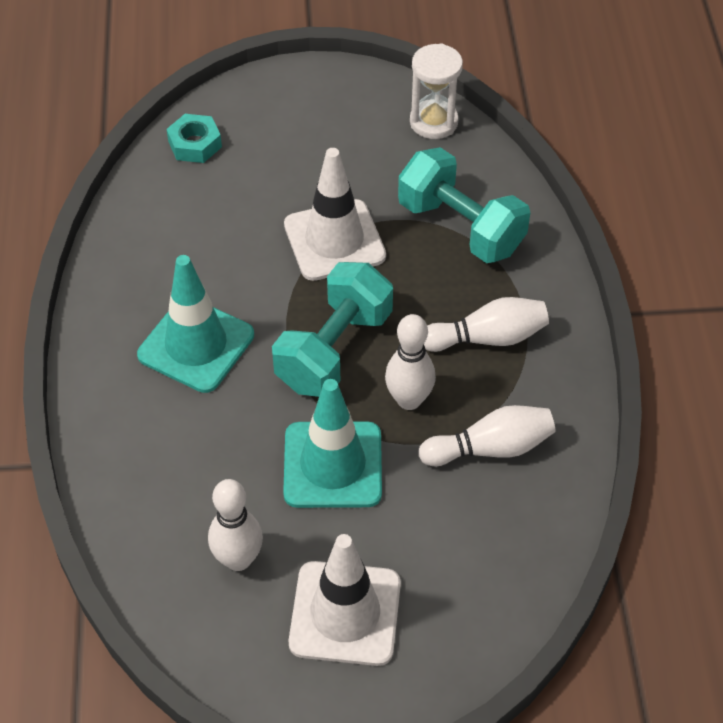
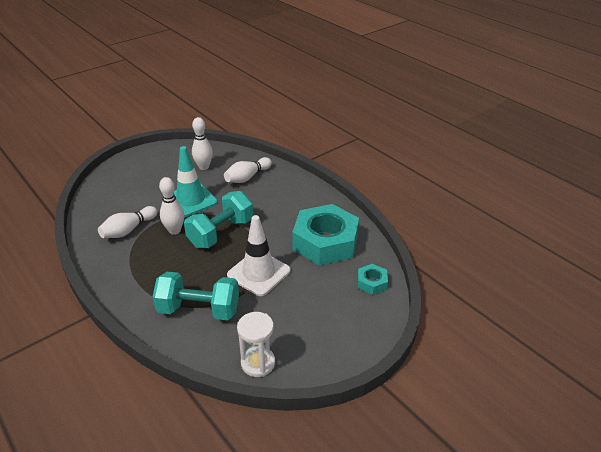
camera: 145 degrees right, 15 degrees down
turquoise traffic cone [137,255,254,393] -> none
turquoise dumbbell [272,262,393,397] -> turquoise dumbbell turned 45 degrees clockwise [184,191,253,248]
white traffic cone [289,534,401,666] -> none
white bowling pin [424,297,549,352] -> white bowling pin moved to [224,157,272,183]
none -> turquoise nut [292,204,359,266]

